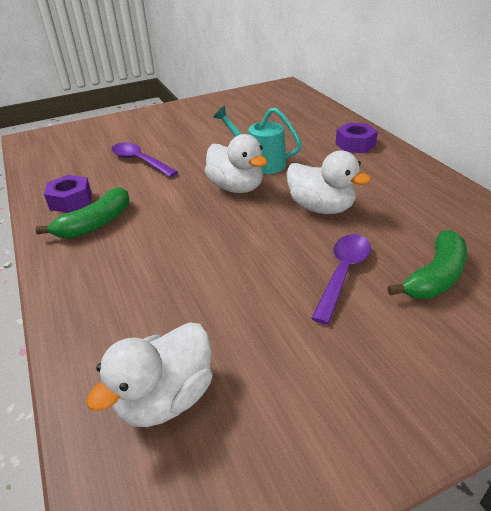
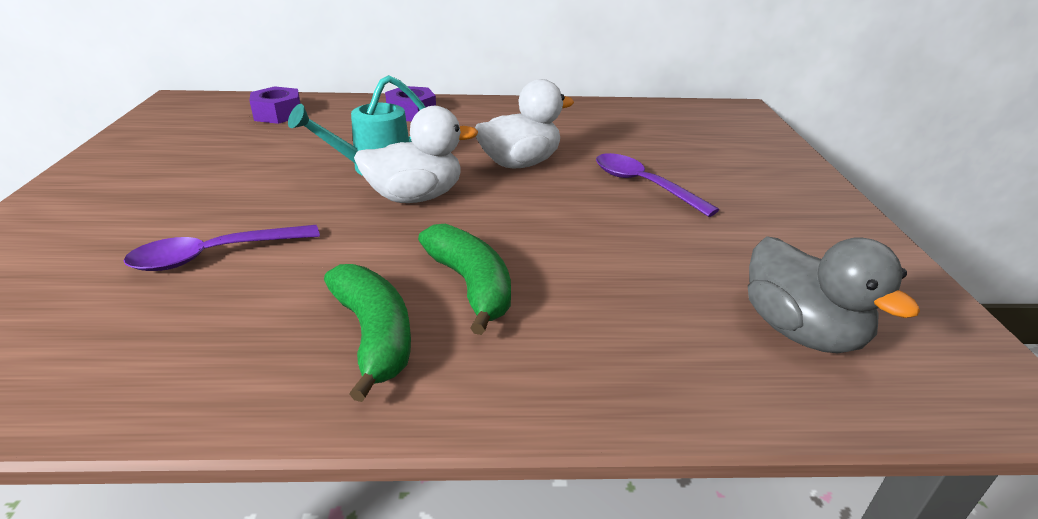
camera: 70 degrees left, 5 degrees down
purple nut [44,175,92,213] -> purple nut moved to [249,86,301,124]
white duck [86,322,213,427] -> grey duck [748,236,920,353]
green banana [388,230,467,299] -> green banana moved to [418,224,511,335]

